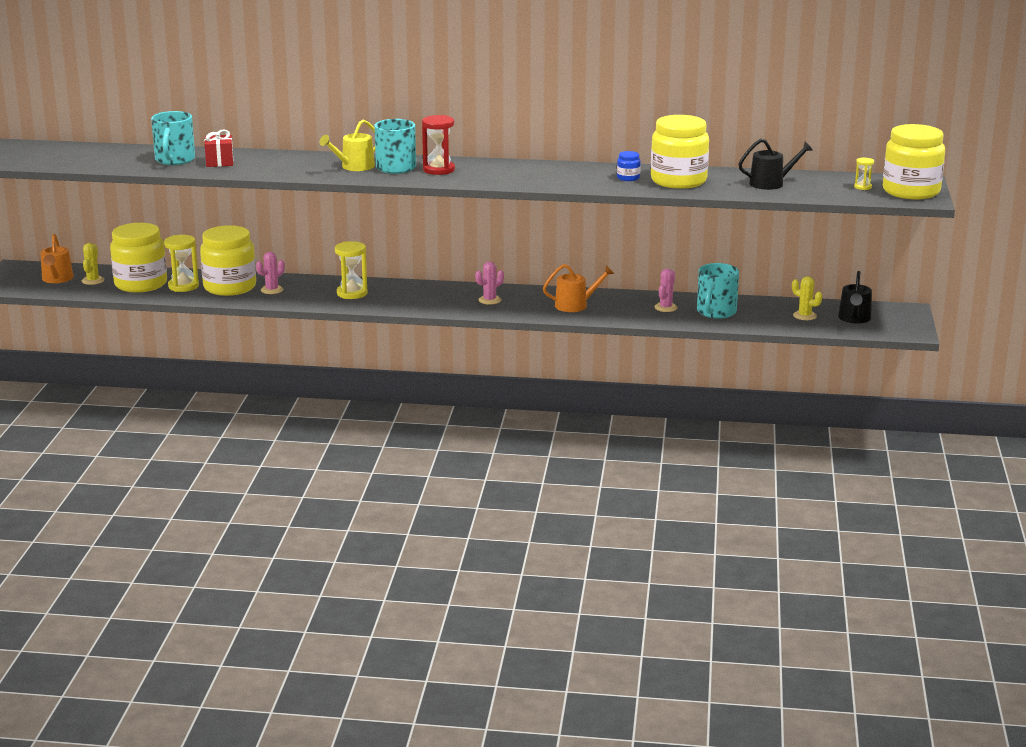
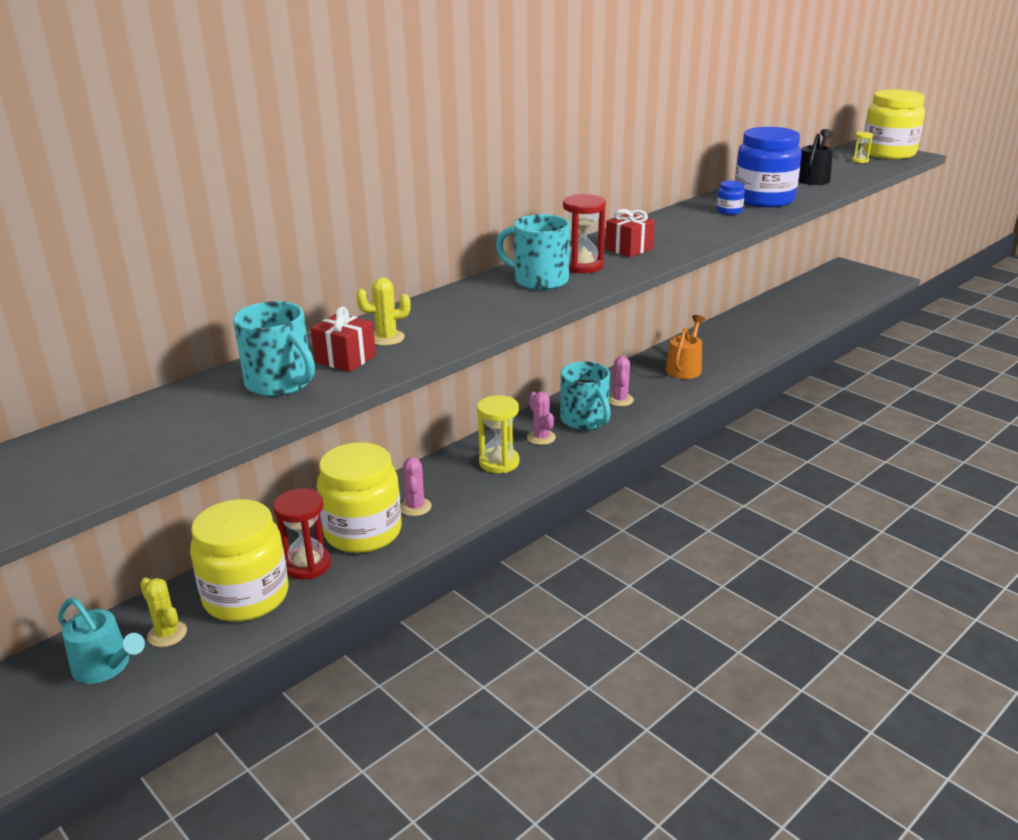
camera: 50 degrees left, 5 degrees up
orange watering can [41,234,74,283] -> turquoise watering can [58,598,145,684]
yellow hourglass [164,235,199,292] -> red hourglass [273,488,331,580]
yellow watering can [319,119,375,171] -> none
yellow jar [651,115,709,189] -> blue jar [735,127,802,207]
pink cactus [654,269,678,312] -> pink cactus moved to [527,391,556,445]
turquoise mug [697,263,739,319] -> turquoise mug moved to [560,361,611,430]
yellow cactus [792,276,822,320] -> yellow cactus moved to [356,277,411,346]
black watering can [838,271,872,323] -> none
none -> red gift [605,209,655,257]

